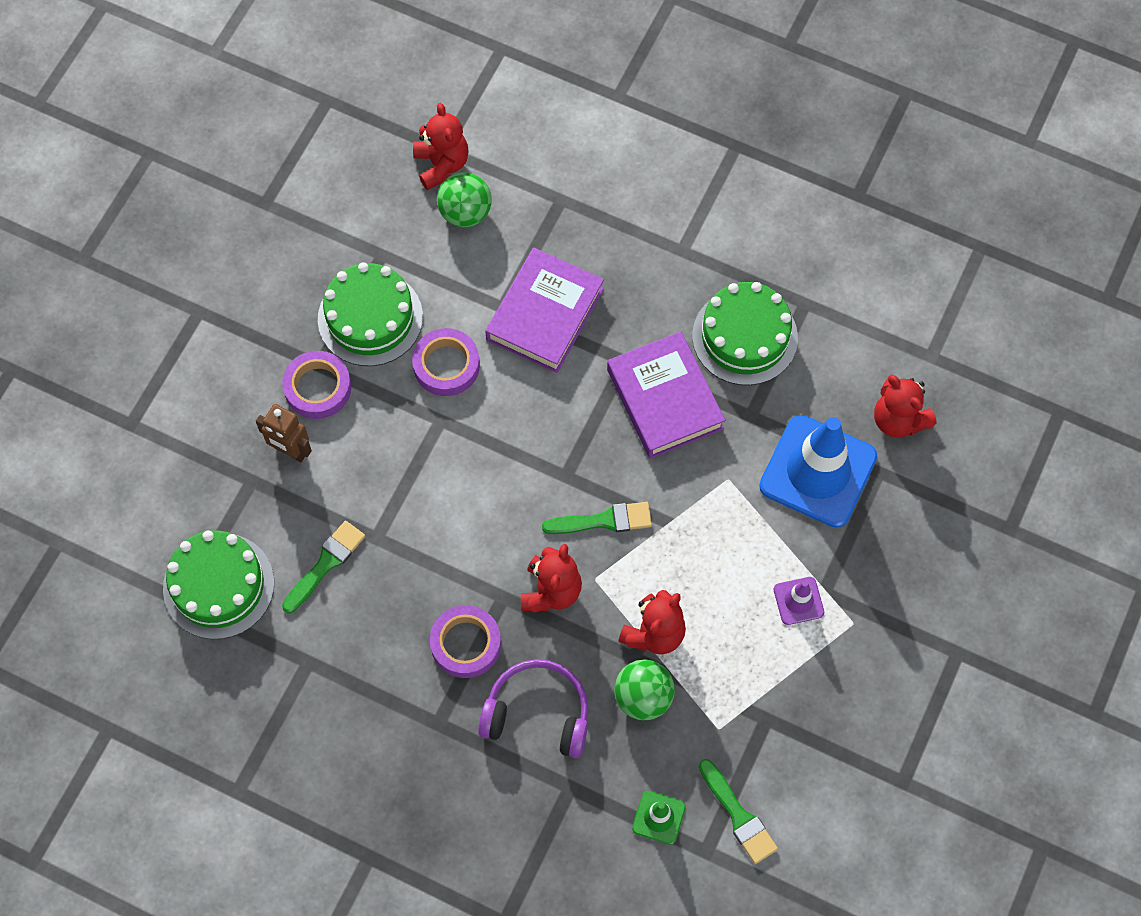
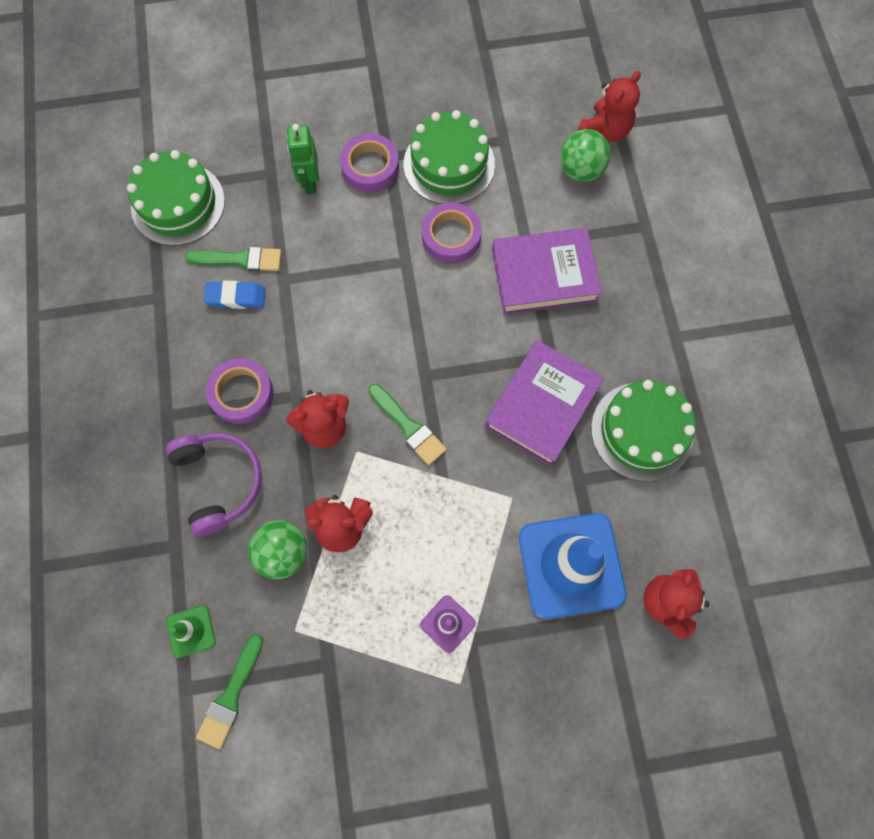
camera: 55 degrees right, 5 degrees up
brown robot [256,404,312,462] -> green robot [287,124,319,194]
none -> blue eraser [204,281,266,309]

